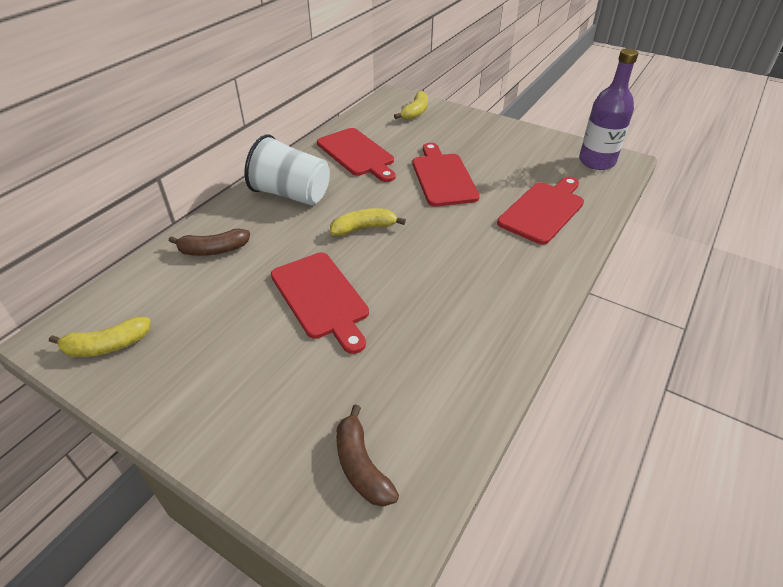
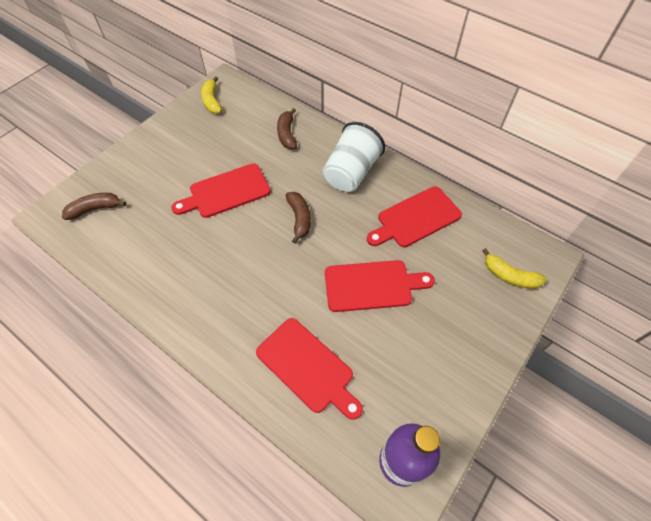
camera: 95 degrees right, 15 degrees up
yellow banana [330,208,406,236] -> brown banana [286,192,311,244]

